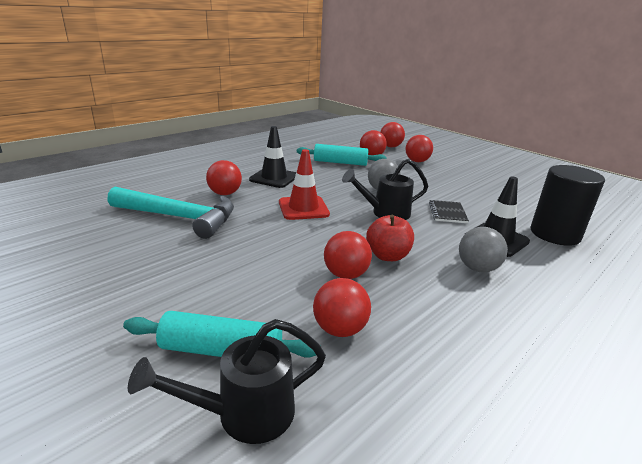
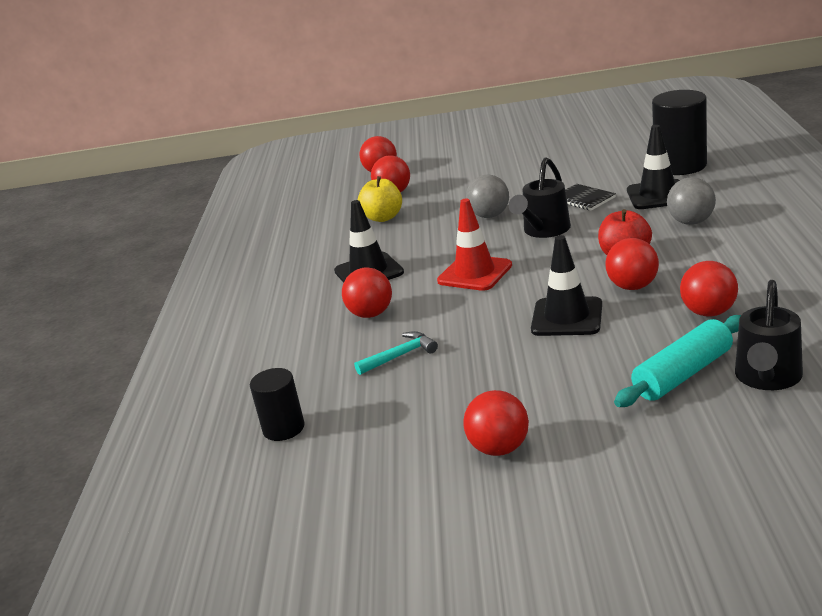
camera: 40 degrees left, 0 degrees up
turquoise hammer [108,187,234,239] -> turquoise hammer [354,331,438,375], size x0.46
turquoise rolling pin [297,144,387,166] -> yellow apple [358,176,402,222]
red ball [405,135,433,162] -> red ball moved to [463,390,529,456]
none -> black cylinder [250,368,305,441]
none -> black traffic cone [531,235,602,336]

